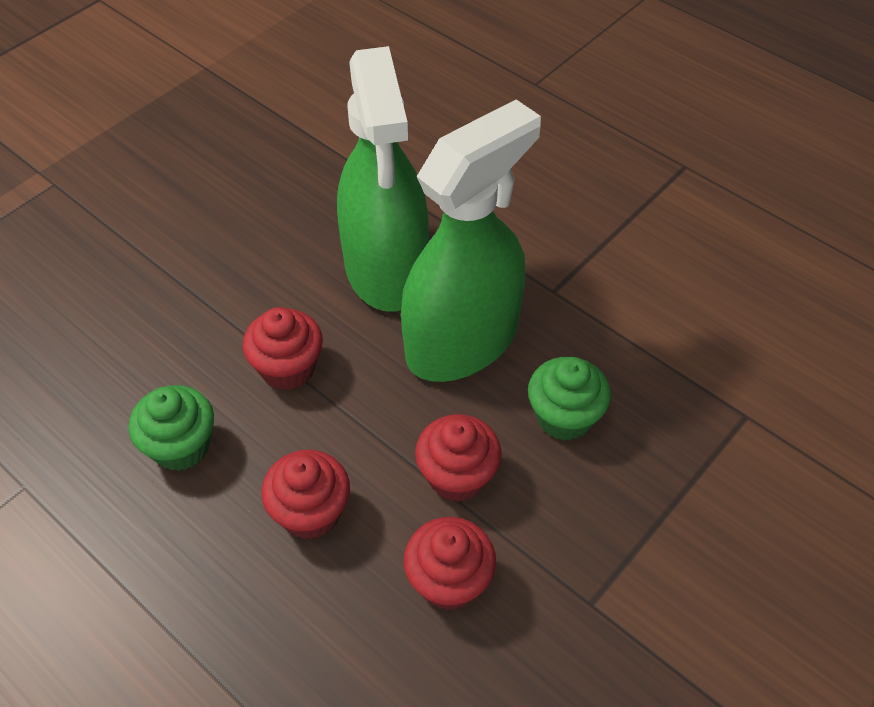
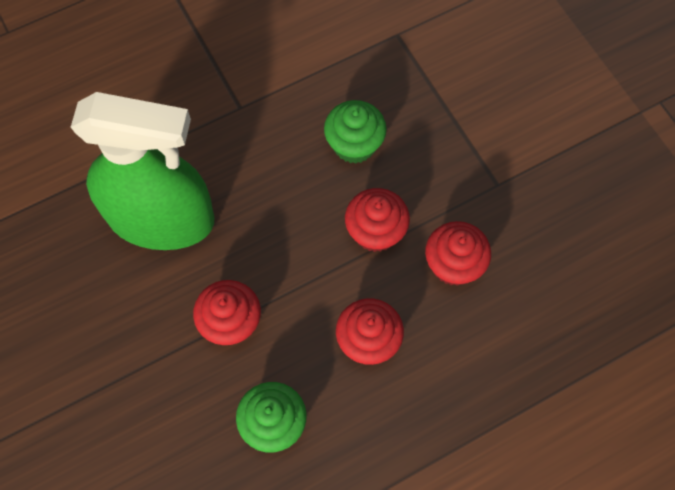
camera: 70 degrees left, 15 degrees up
green spray bottle [401,99,541,382] -> none

